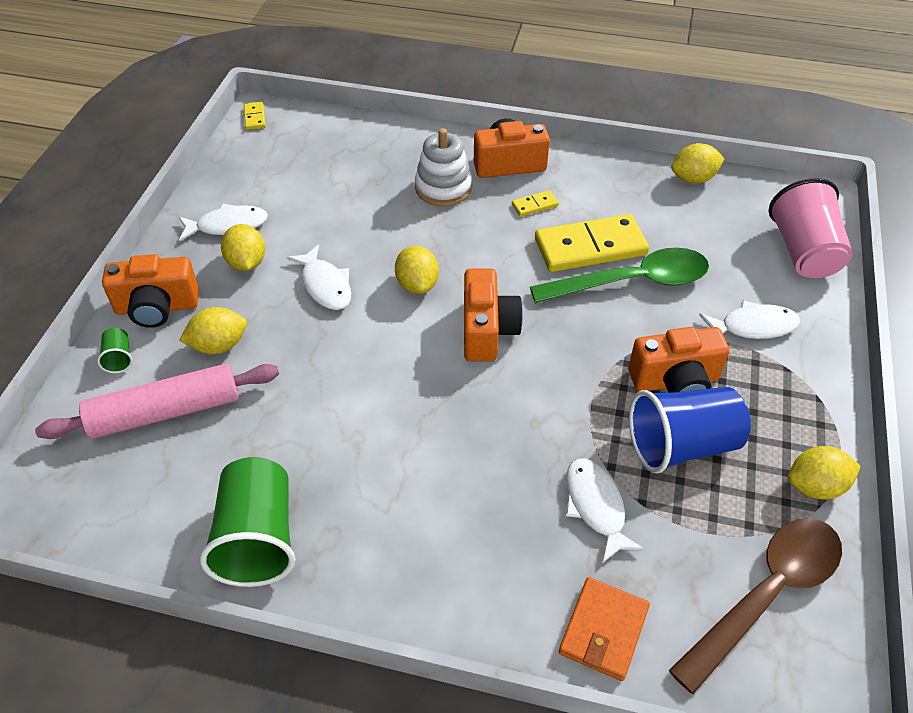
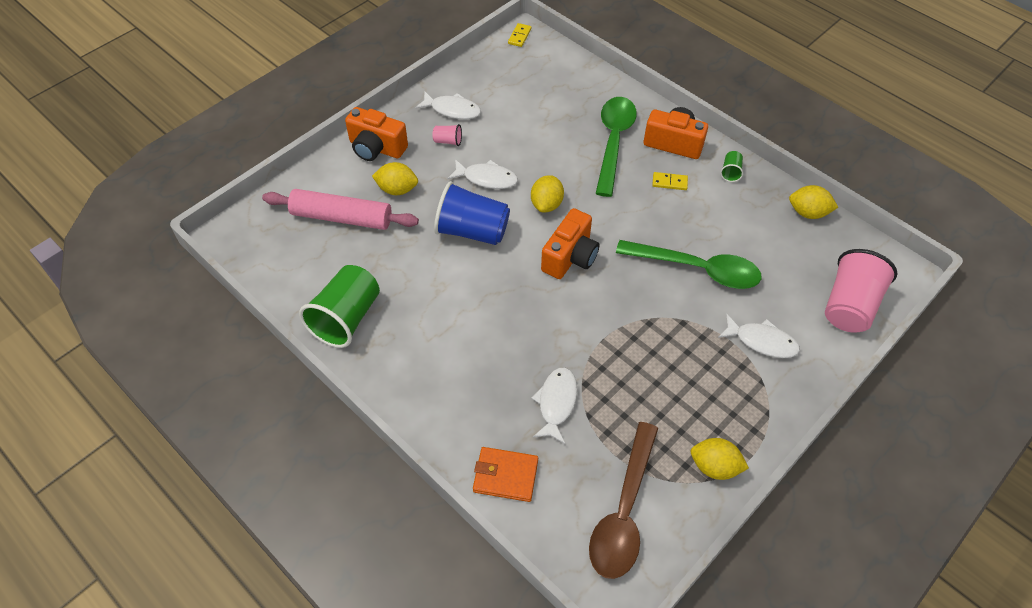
camera: 30 degrees right, 5 degrees up
green cup [97,328,133,373] -> green cup moved to [720,151,743,182]
yellow lemon [221,224,265,271] -> pink cup [432,124,462,146]
white fish [287,245,351,310] -> white fish turned 75 degrees counterclockwise [447,159,518,189]
white stacking toy [415,128,472,206] -> green spoon [596,97,637,197]
yellow domino [535,214,649,272] -> none
orange wallet [559,577,650,681] -> orange wallet turned 45 degrees clockwise [473,447,538,502]
orange camera [628,327,730,393] -> none
blue cup [629,387,751,474] -> blue cup moved to [434,181,510,245]
brown spoon [668,518,842,694] -> brown spoon turned 120 degrees clockwise [589,422,658,579]

